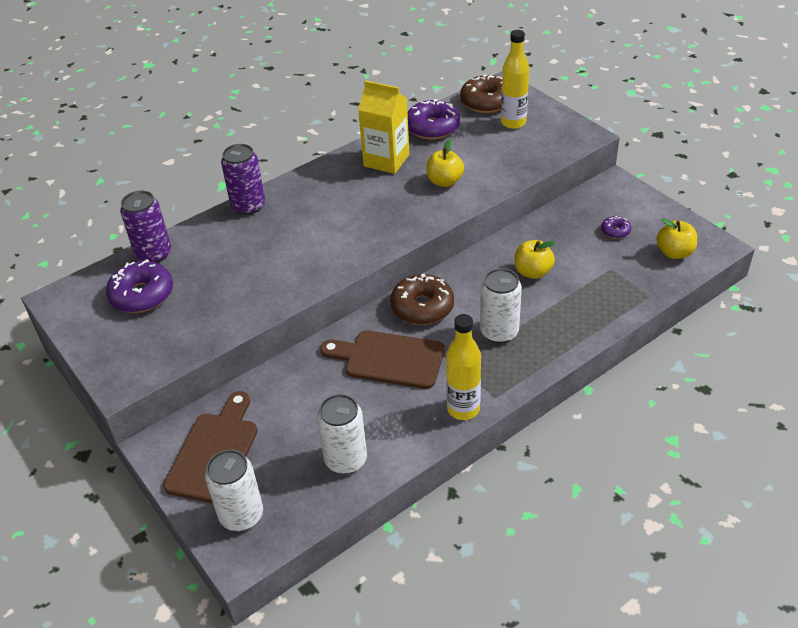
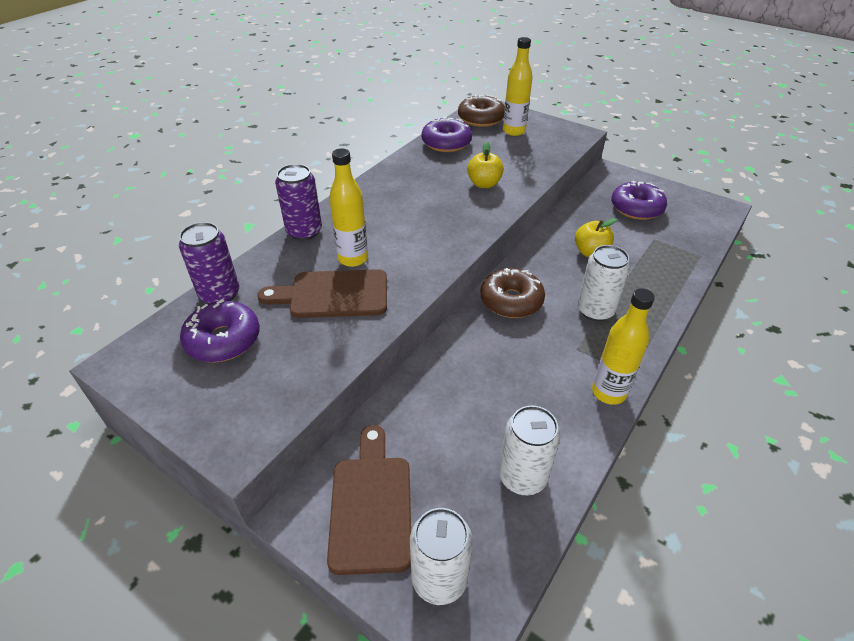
camera: 20 degrees left, 0 degrees up
brown cutting board [320,330,445,389] -> brown cutting board moved to [257,269,387,318]
yellow carton [358,80,409,174] -> none
purple donut [601,216,631,239] -> purple donut [611,181,667,220], size x2.02
yellow apple [656,218,697,259] -> none
none -> yellow bottle [329,149,368,267]

